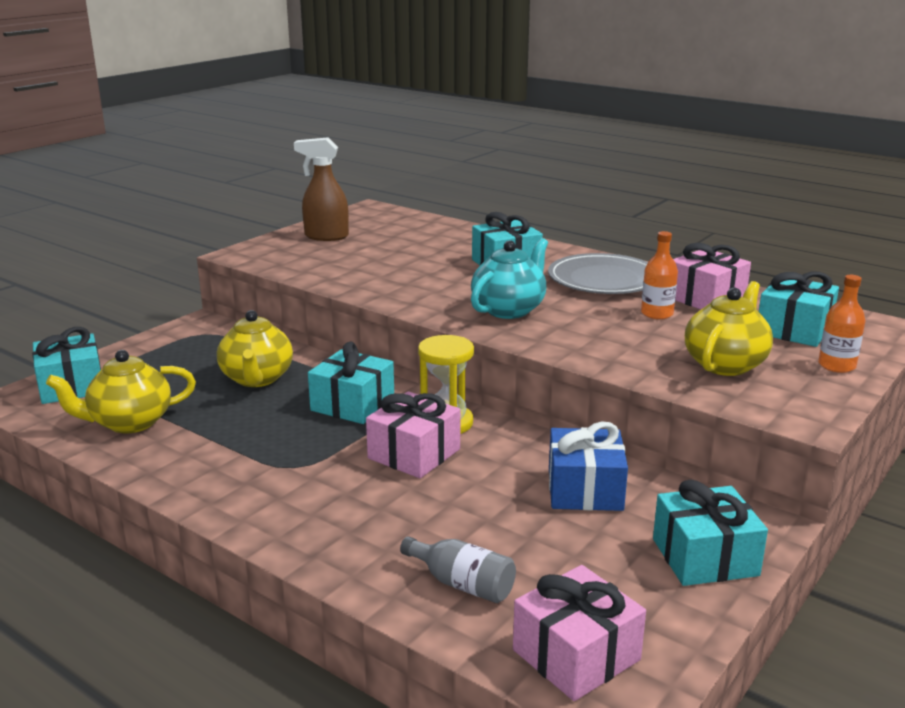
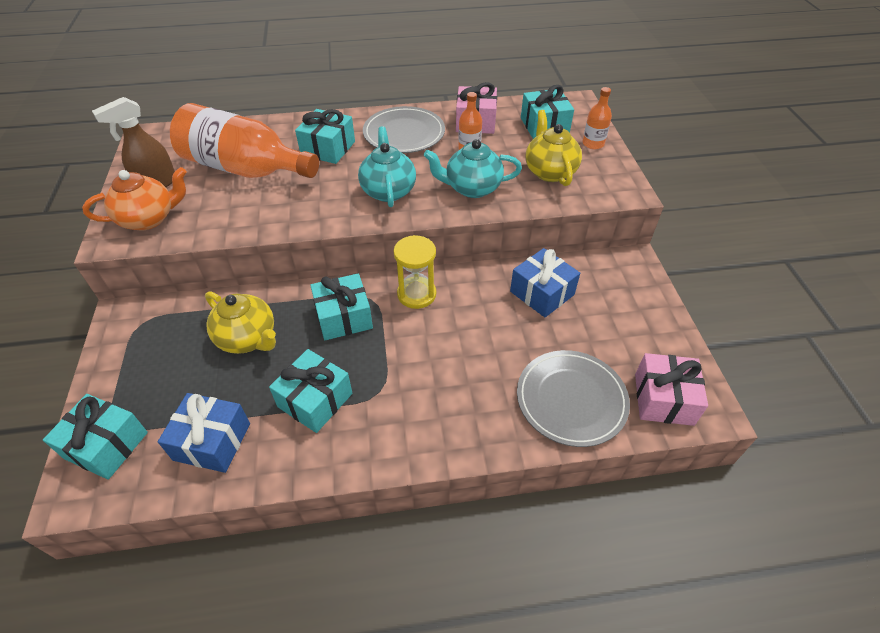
camera: 45 degrees left, 25 degrees up
yellow teapot [46,350,196,433] -> blue gift [158,393,250,473]
pink gift [366,391,460,478] -> none
grey bottle [400,536,516,603] -> grey plate [517,350,630,447]
turquoise gift [653,480,768,586] -> turquoise gift moved to [269,349,352,433]
none -> orange teapot [82,167,187,231]
none -> orange bottle [170,103,319,178]
none -> turquoise teapot [424,139,522,198]

